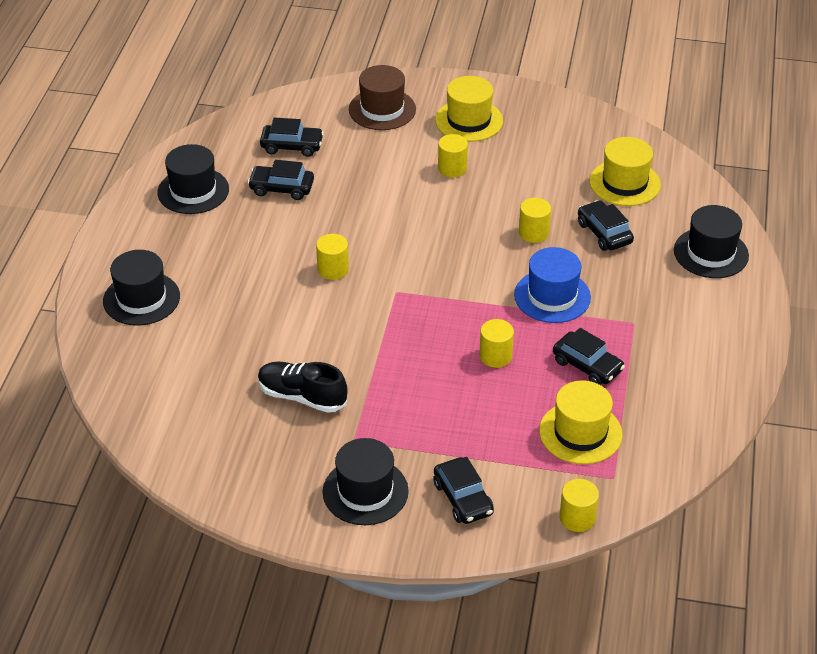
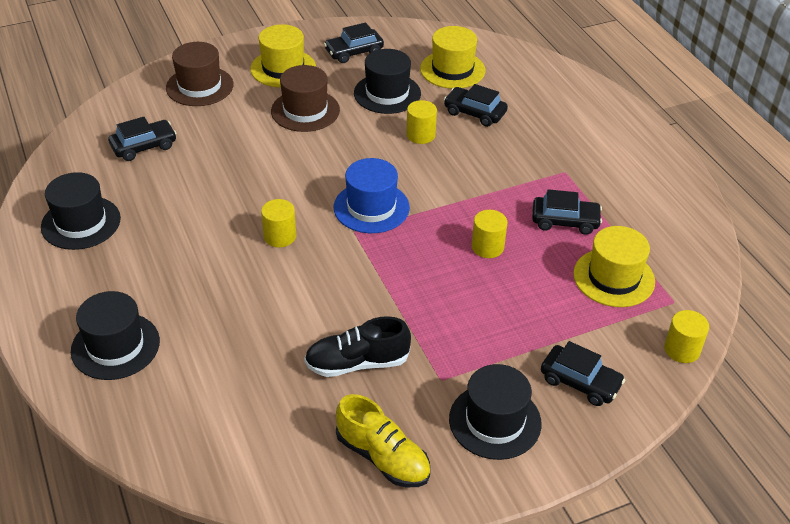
camera: 35 degrees left, 0 degrees up
black car [248,160,314,200] -> black car moved to [324,22,384,63]
yellow cylinder [438,134,468,177] -> brown hat [271,65,340,132]
blue hat [514,247,591,323] -> blue hat moved to [334,158,410,233]
black hat [674,205,749,278] -> black hat moved to [354,49,421,114]
none -> yellow shoe [336,394,430,487]

